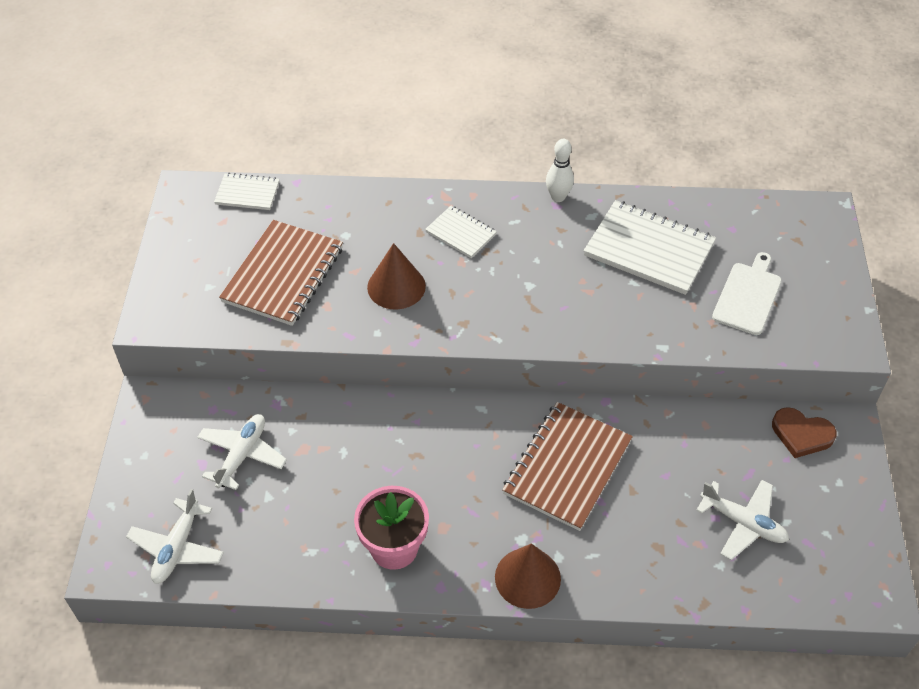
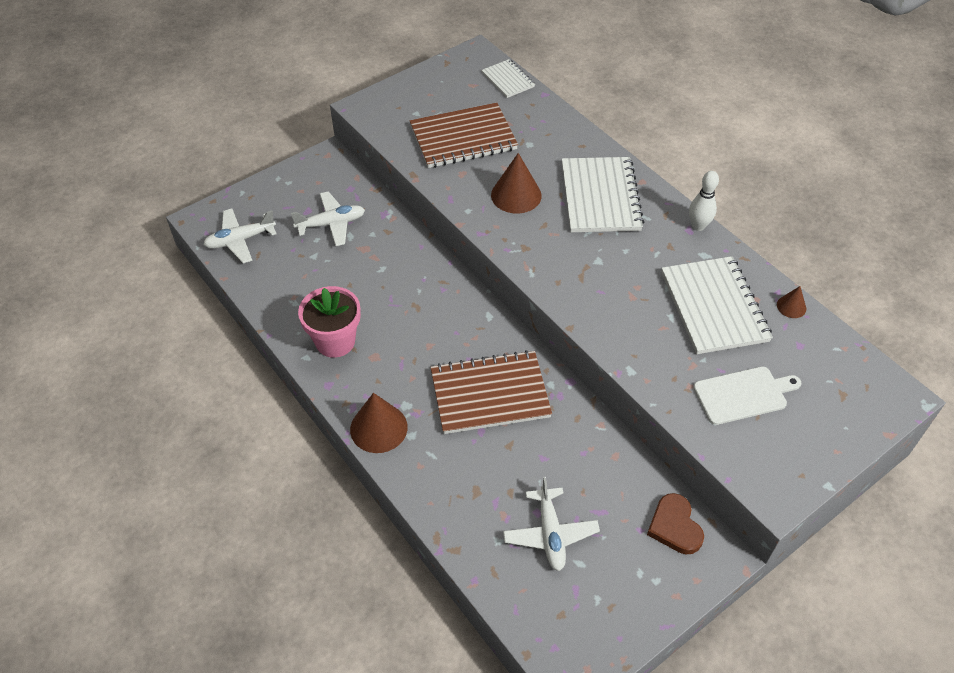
camera: 50 degrees right, 0 degrees up
white notebook [425,206,497,258] -> white notebook [562,157,644,232], size x1.86
none -> brown cone [777,286,806,318]

